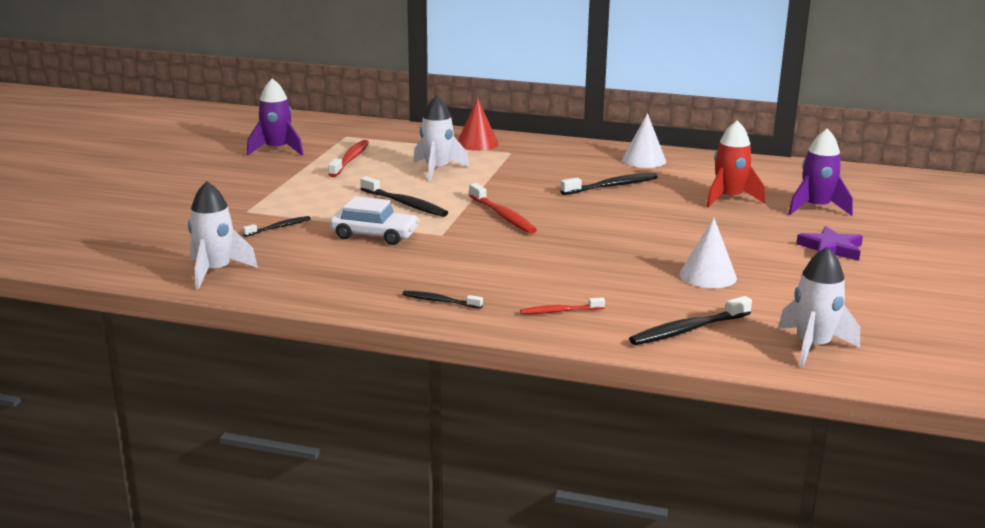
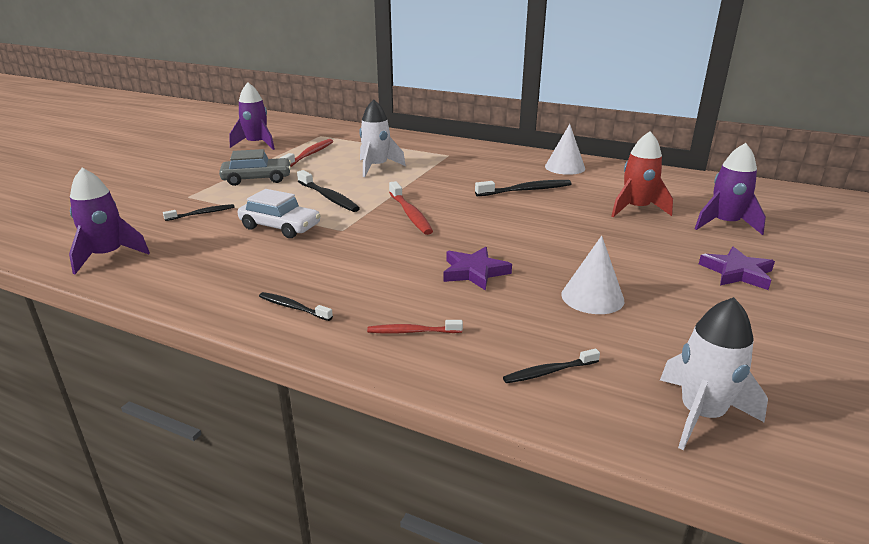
camera: 10 degrees right, 5 degrees up
white rocket [188,181,258,289] -> purple rocket [69,168,150,274]
red cone [458,98,499,151] -> none
black toothbrush [629,296,752,345] -> black toothbrush [503,349,600,383], size x0.61
none -> grey car [219,149,291,186]
none -> purple star [443,247,512,291]

